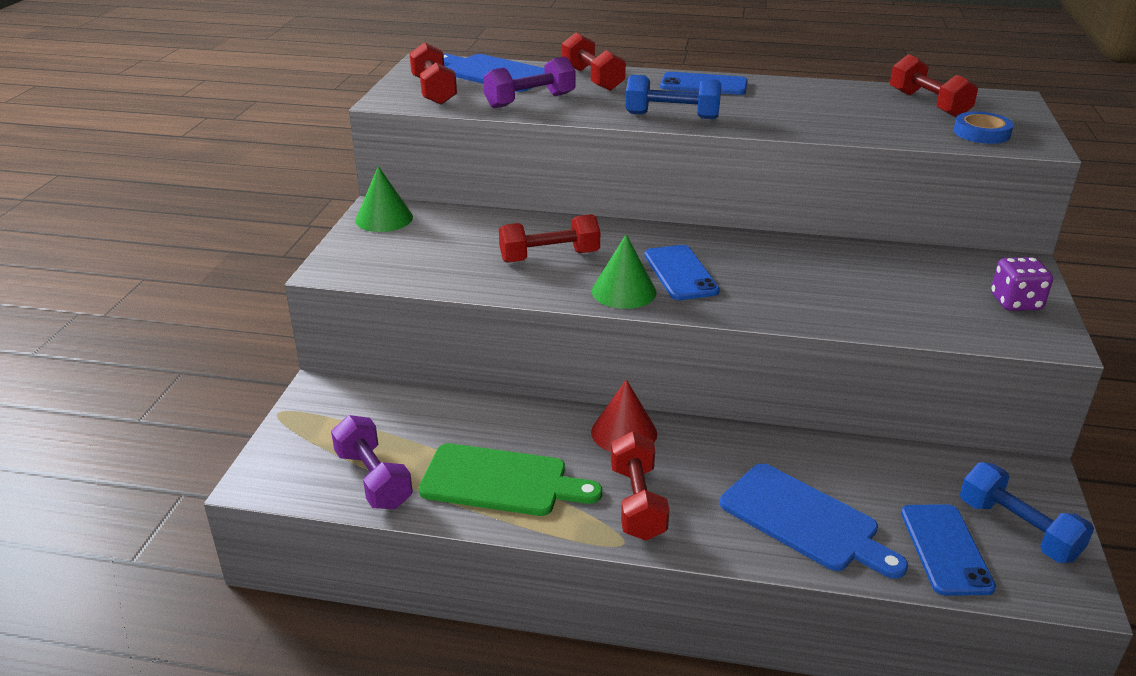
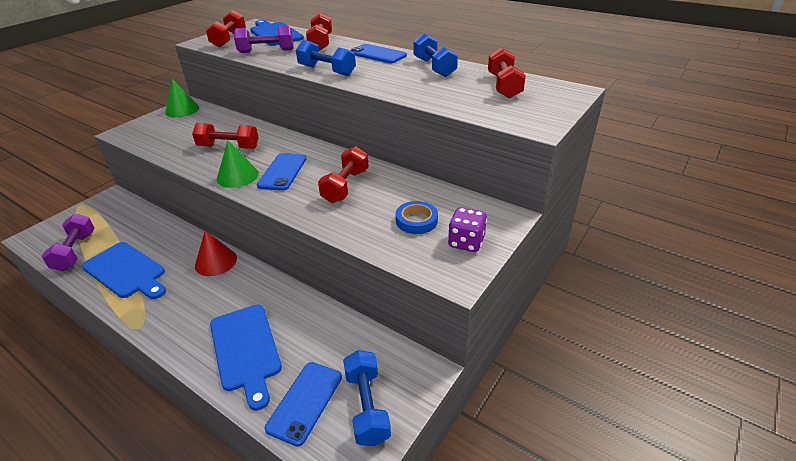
camera: 25 degrees right, 5 degrees up
green cutting board [419,443,602,516] -> blue cutting board [82,242,166,299]
red dumbbell [611,431,670,541] -> red dumbbell moved to [318,146,369,203]
blue tape [954,111,1014,144] -> blue tape moved to [396,201,438,234]
none -> blue dumbbell [413,33,458,77]

